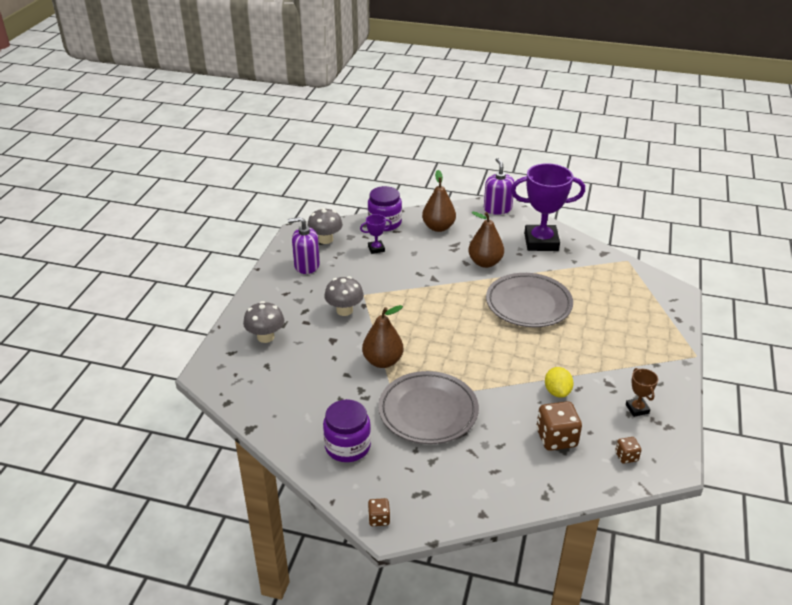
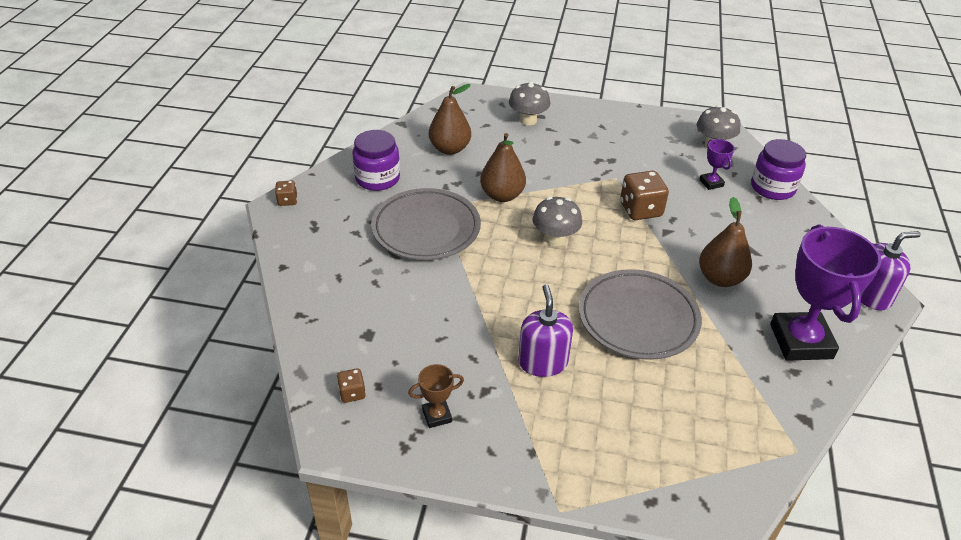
camera: 85 degrees right, 5 degrees up
purple soap dispenser [288,217,320,274] -> purple soap dispenser moved to [519,284,573,377]
grey mushroom [324,276,364,316] -> grey mushroom moved to [533,197,582,246]
brown pear [422,170,456,232] -> brown pear moved to [429,84,471,155]
brown dice [536,401,582,451] -> brown dice moved to [620,171,669,220]
yellow lemon [545,367,574,398] -> none

